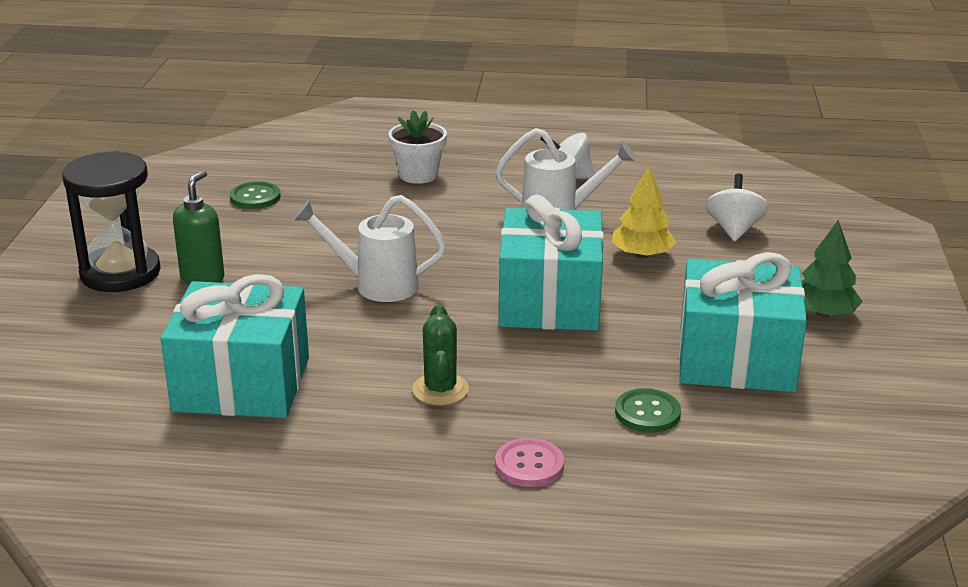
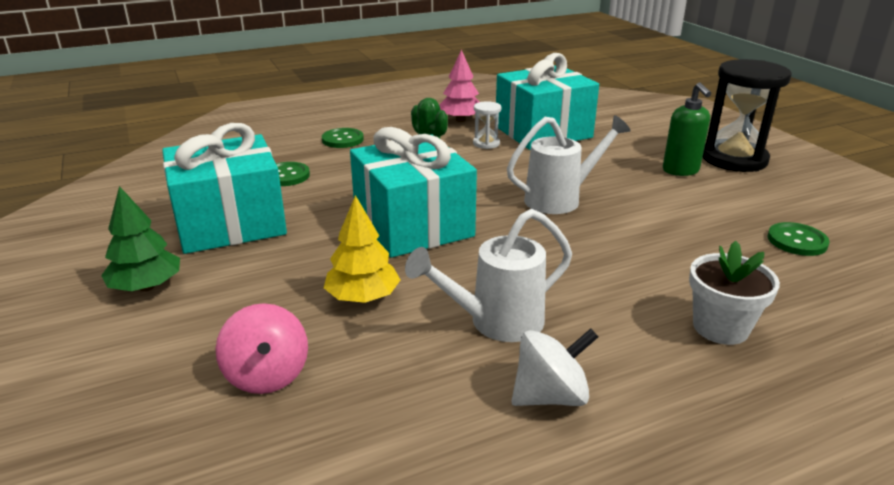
camera: 150 degrees right, 0 degrees up
pink button [495,438,564,487] -> green button [322,128,364,148]
white spinning top [706,173,768,241] -> pink spinning top [216,303,308,394]
none -> pink tree [439,50,479,122]
none -> white hourglass [473,101,501,149]

